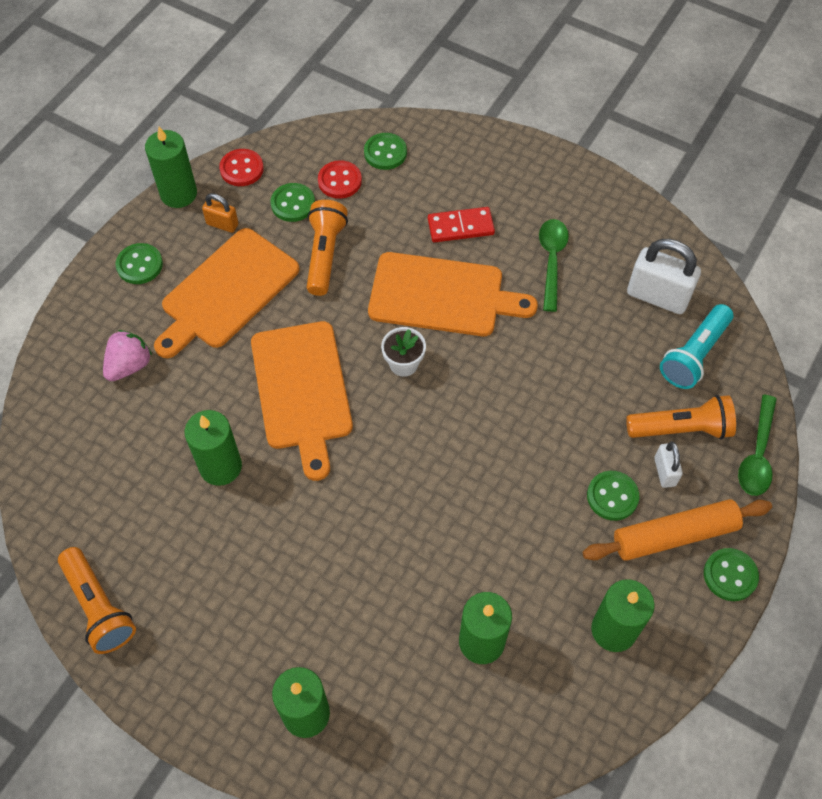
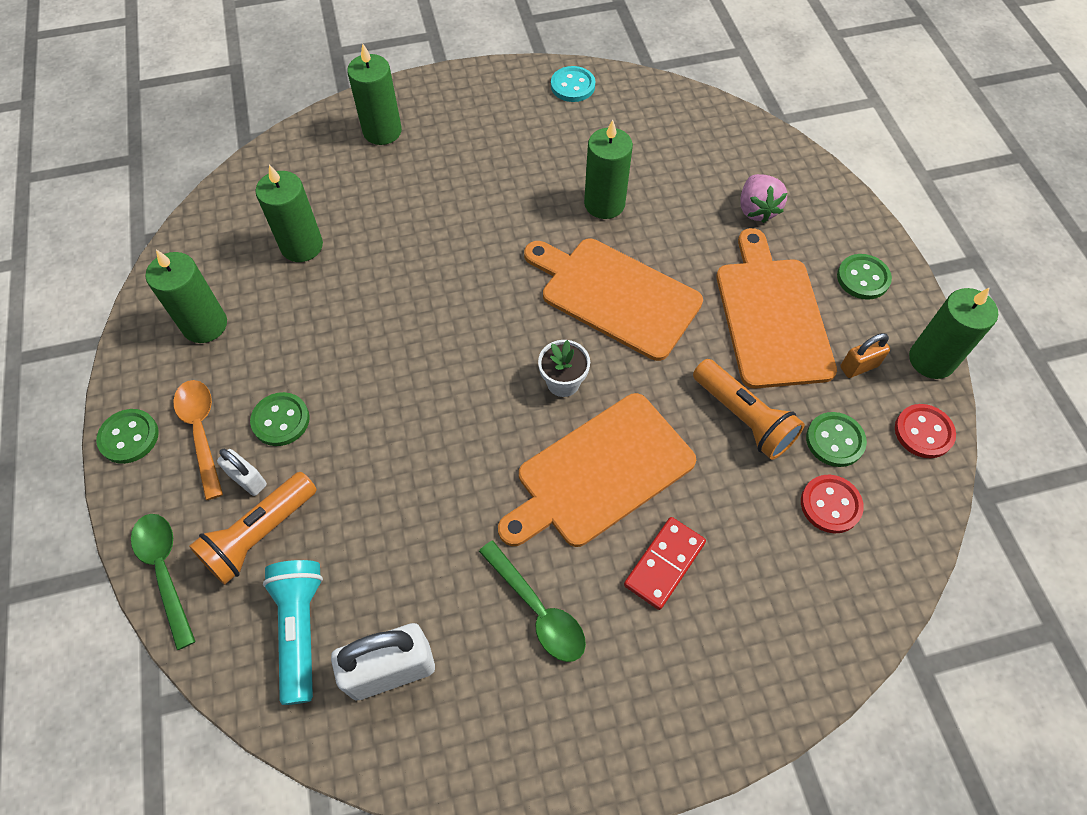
camera: 135 degrees right, 0 degrees up
orange flashlight [58,547,136,654] -> turquoise button [551,66,595,102]
green button [364,133,407,170] -> none
orange rolling pin [583,499,772,561] -> orange spoon [173,380,223,500]

